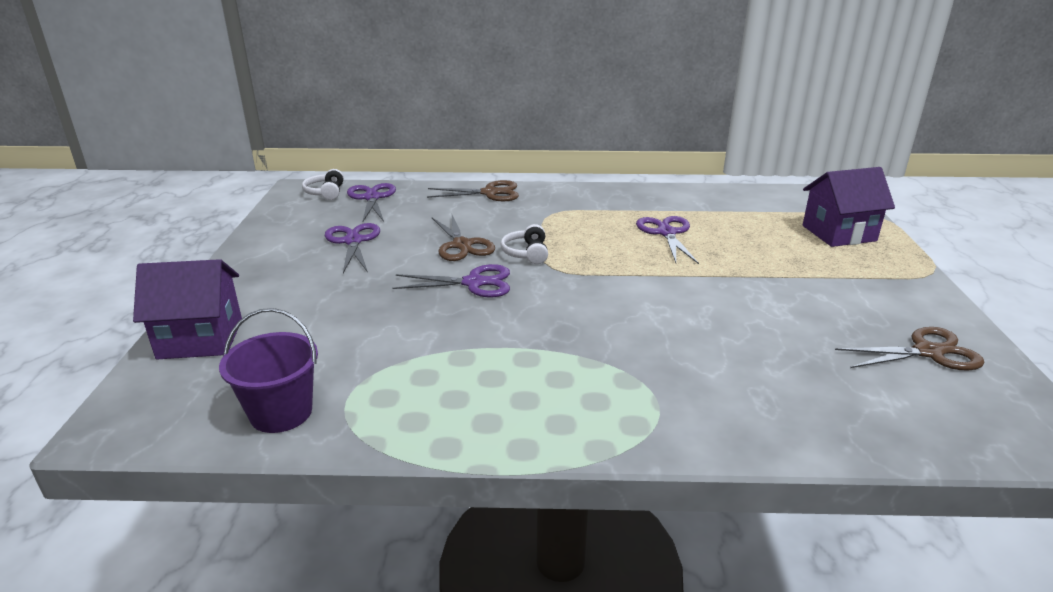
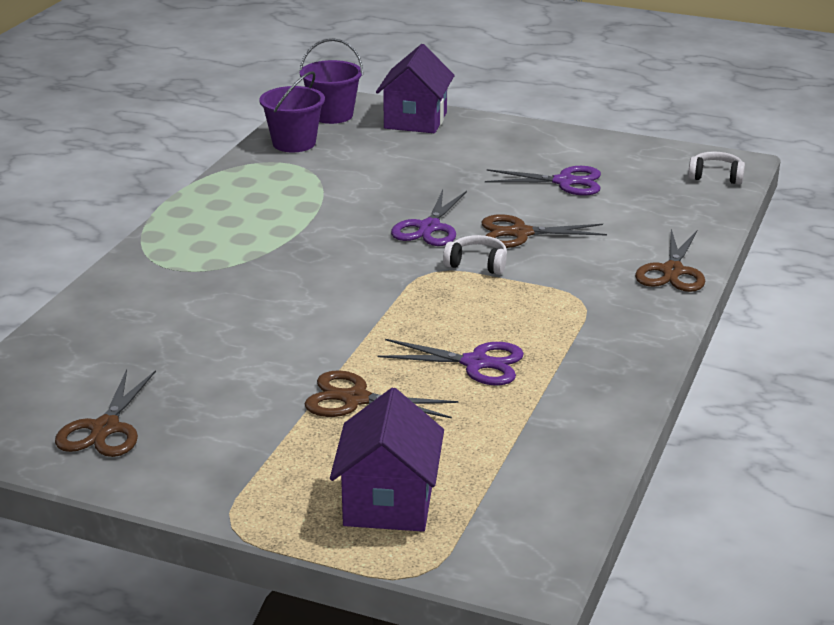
camera: 110 degrees right, 0 degrees up
purple scissors [347,183,396,222] -> none
none -> purple bucket [299,38,363,124]
none -> brown scissors [305,370,459,418]

